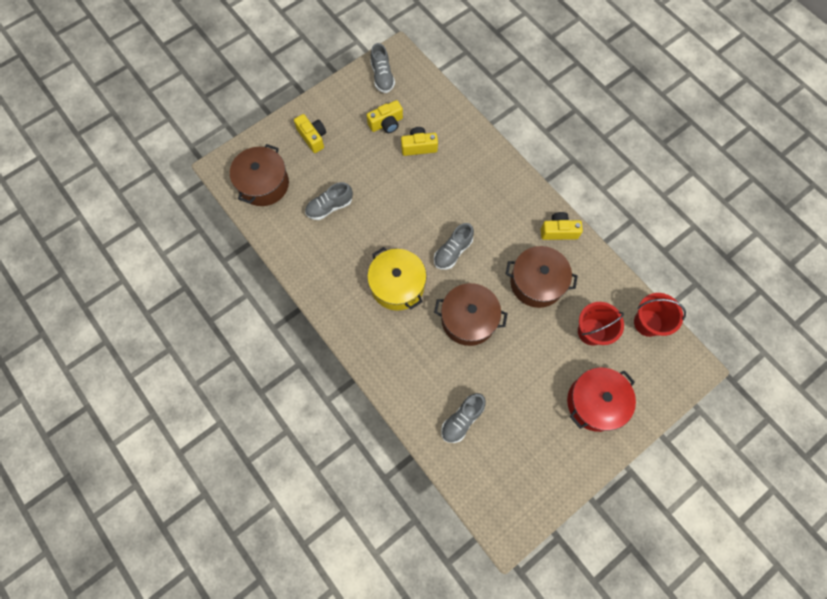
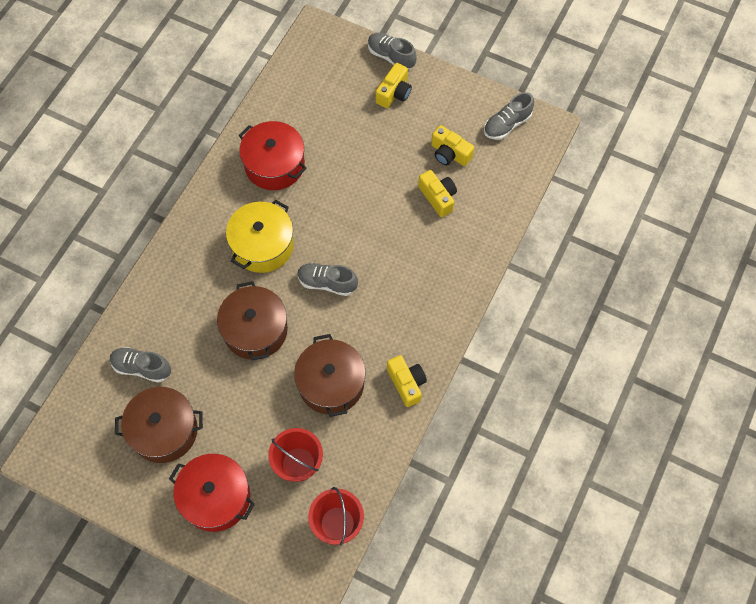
camera: 65 degrees right, 5 degrees down
brown pot [230,144,289,206] -> brown pot moved to [115,387,203,463]
grey shoe [305,182,353,220] -> grey shoe moved to [368,33,417,70]
none -> red pot [239,121,307,190]

